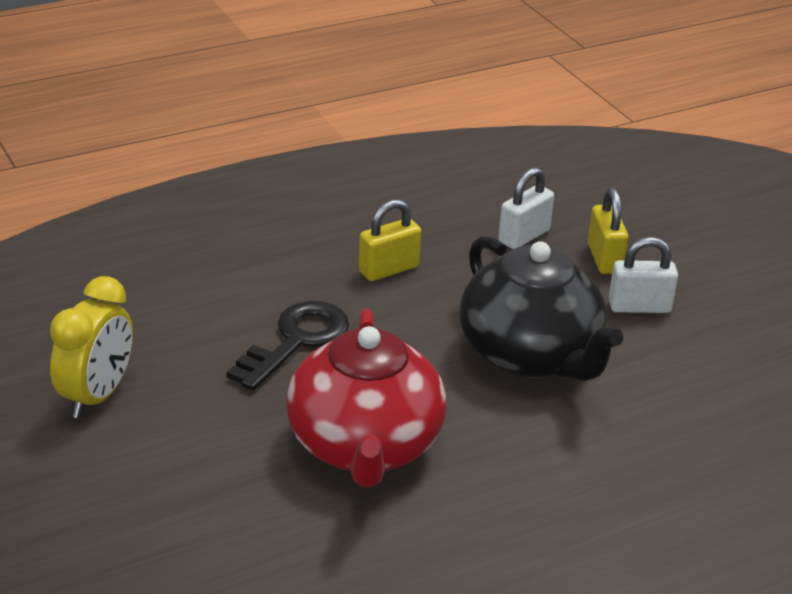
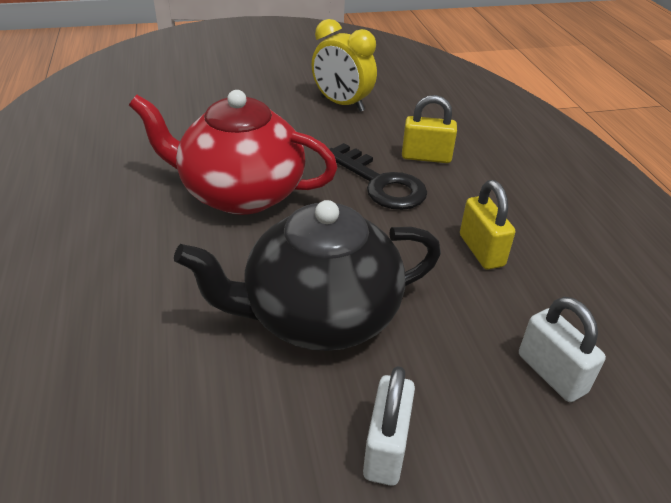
camera: 105 degrees right, 5 degrees up
yellow padlock [587,188,629,274] -> yellow padlock moved to [402,95,457,163]

